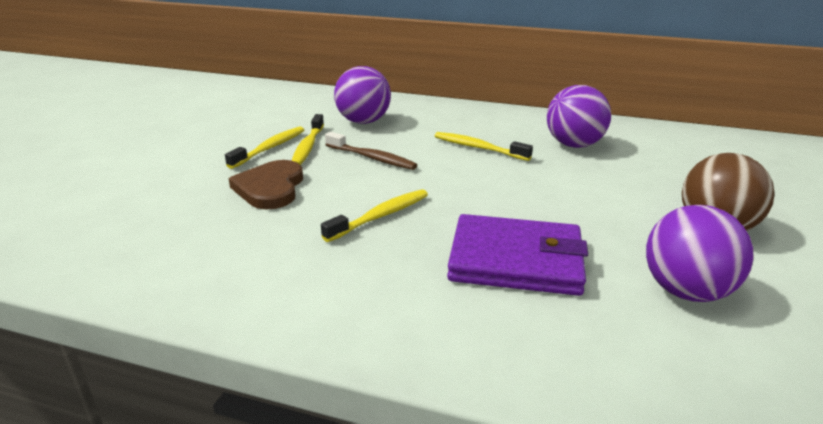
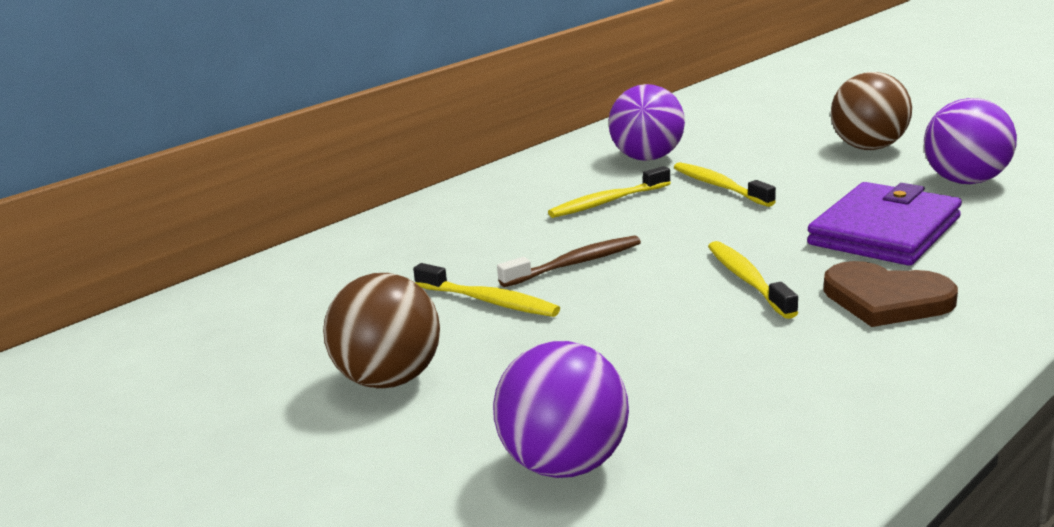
camera: 60 degrees left, 5 degrees down
yellow toothbrush [225,126,304,169] -> yellow toothbrush moved to [674,162,776,207]
brown heart [229,160,303,209] -> brown heart moved to [824,261,958,327]
purple ball [334,66,391,124] -> purple ball moved to [493,341,629,478]
none -> brown ball [323,273,440,389]

